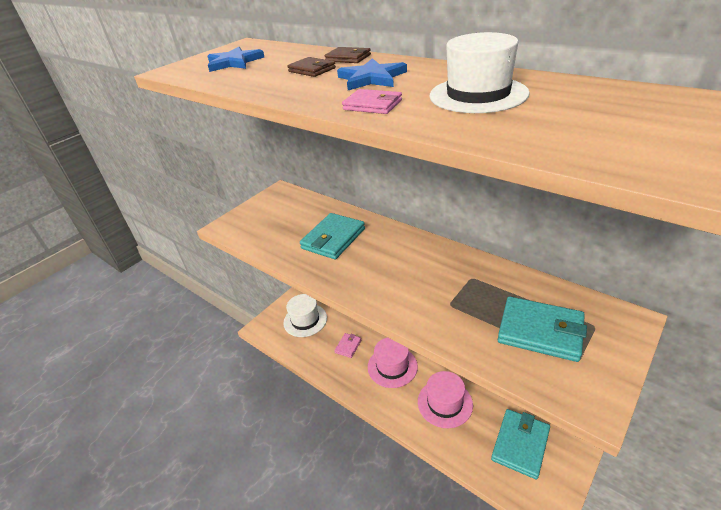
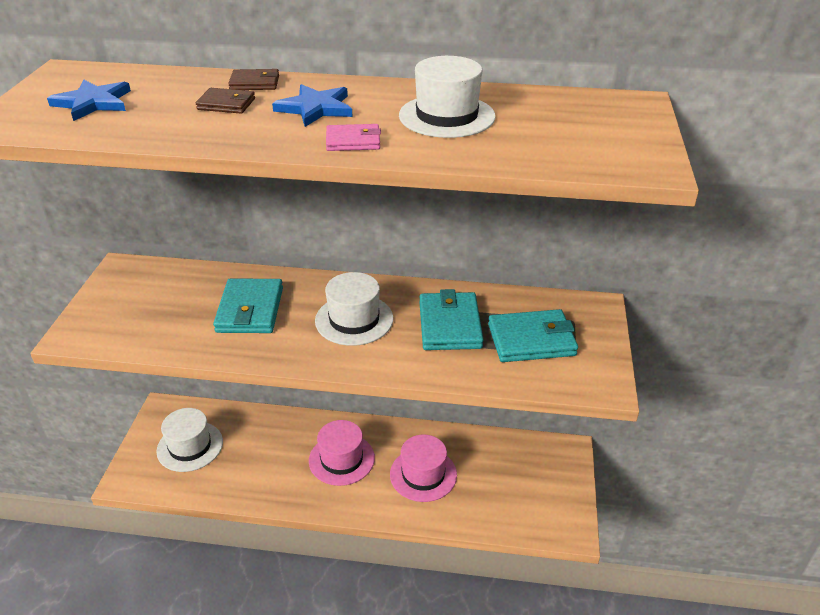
camera: 35 degrees left, 0 degrees up
pink wallet [334,333,361,358] -> none
turquoise wallet [491,409,550,479] -> turquoise wallet moved to [419,289,483,350]
none -> white hat [315,272,393,346]

